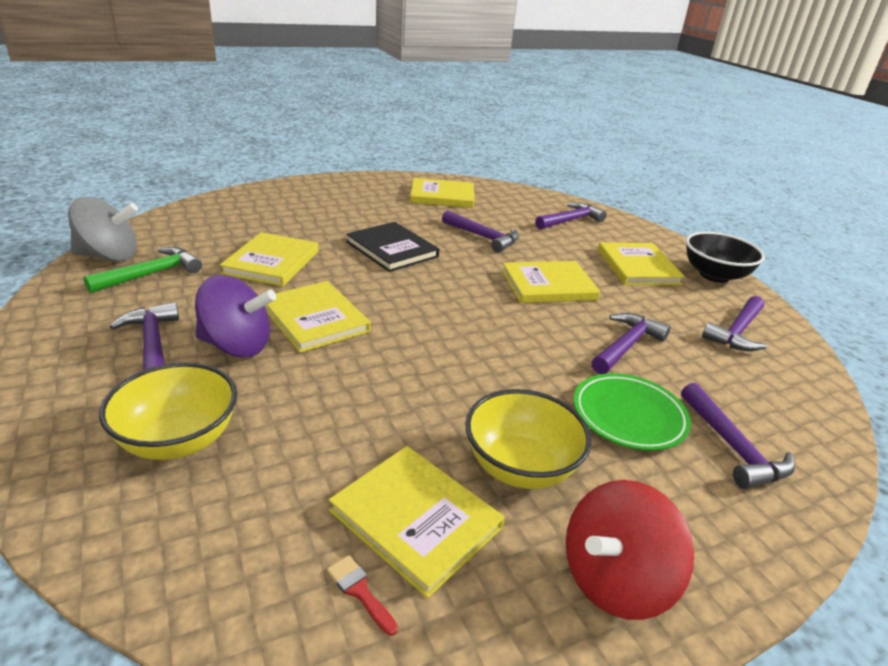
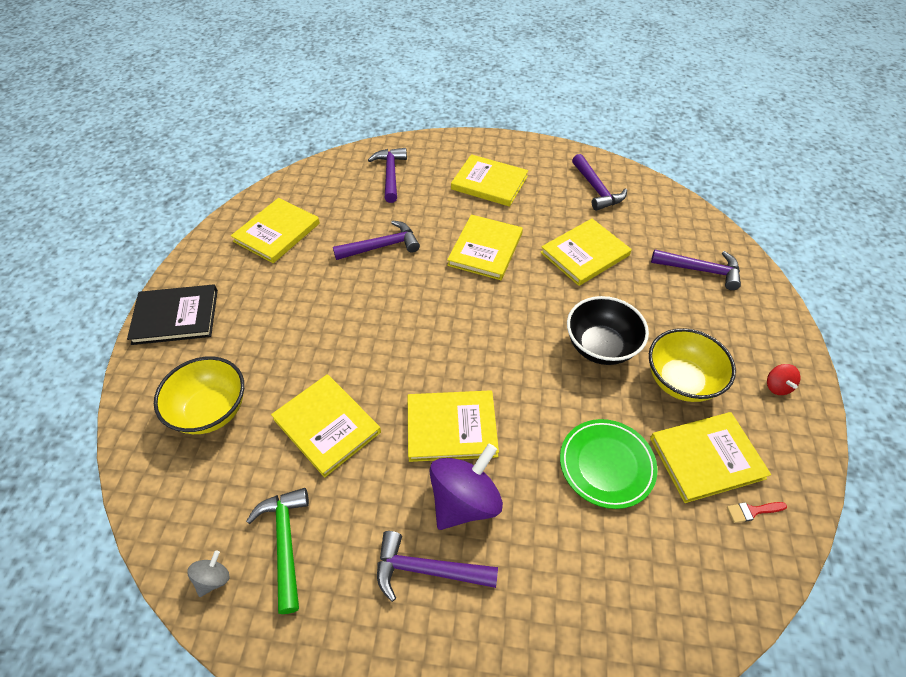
camera: 55 degrees left, 20 degrees up
grey spinning top [68,197,139,262] -> grey spinning top [187,550,230,597], size x0.46
yellow bowl [99,362,237,460] -> yellow bowl moved to [154,356,244,434]
black book [346,222,439,272] -> black book moved to [127,284,218,345]
red spinning top [566,480,694,620] -> red spinning top [767,364,800,395], size x0.46
green plate [574,373,691,451] -> green plate moved to [560,419,657,509]
purple hammer [591,313,671,374] -> yellow book [540,219,632,286]
black bowl [686,232,765,283] -> black bowl moved to [567,296,649,365]

